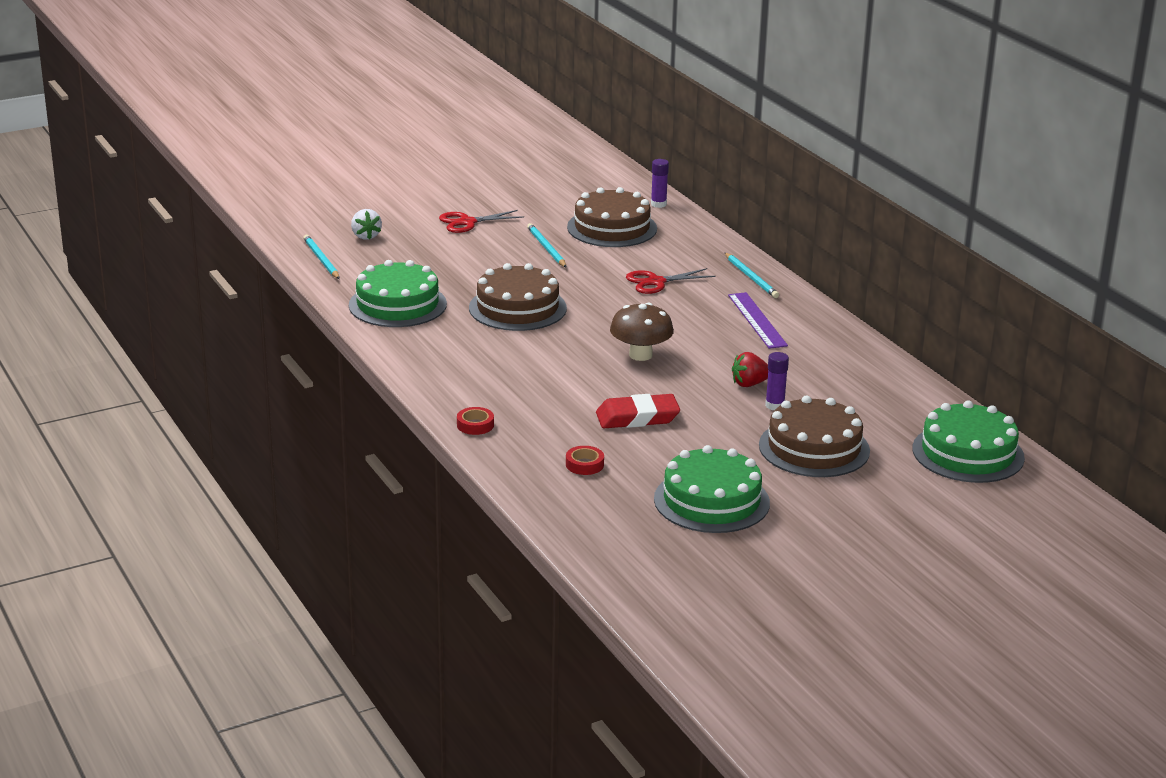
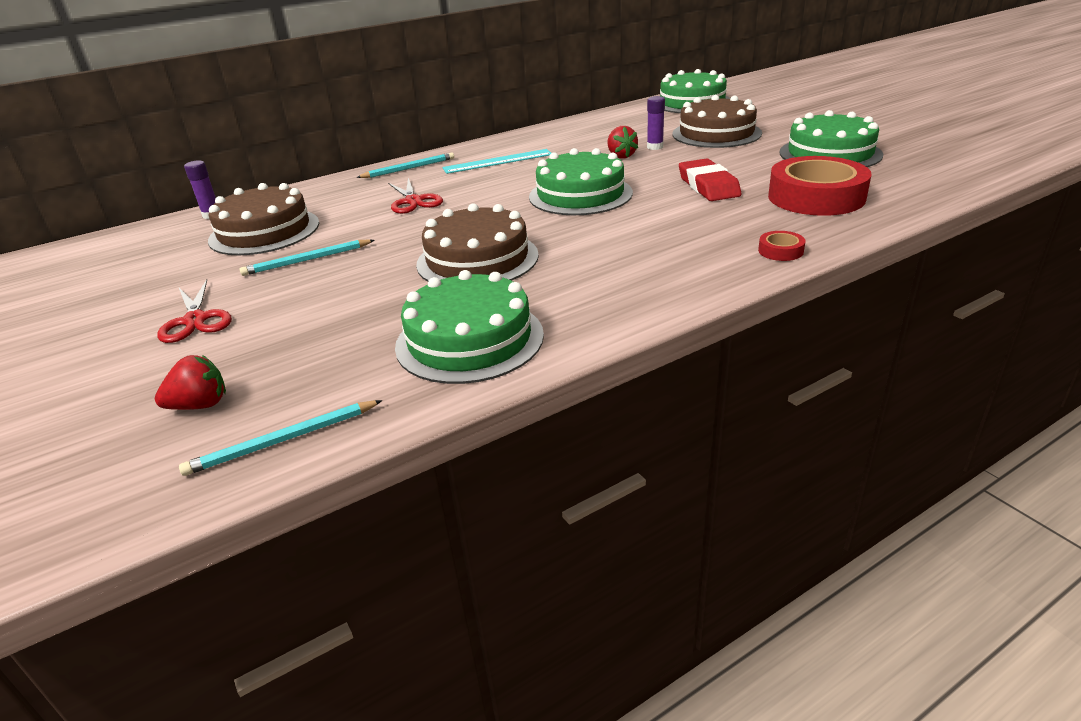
camera: 90 degrees left, 5 degrees up
white strawberry [351,209,382,240] -> red strawberry [155,355,226,410]
red tape [566,446,604,475] -> red tape [768,156,872,216], size x2.45
brown mushroom [610,303,674,361] -> green cake [529,148,633,215]
purple ruler [728,292,788,349] -> turquoise ruler [442,149,551,174]

